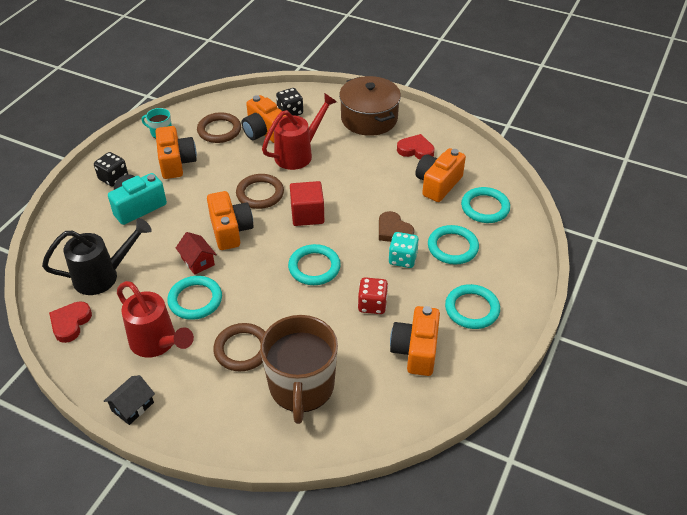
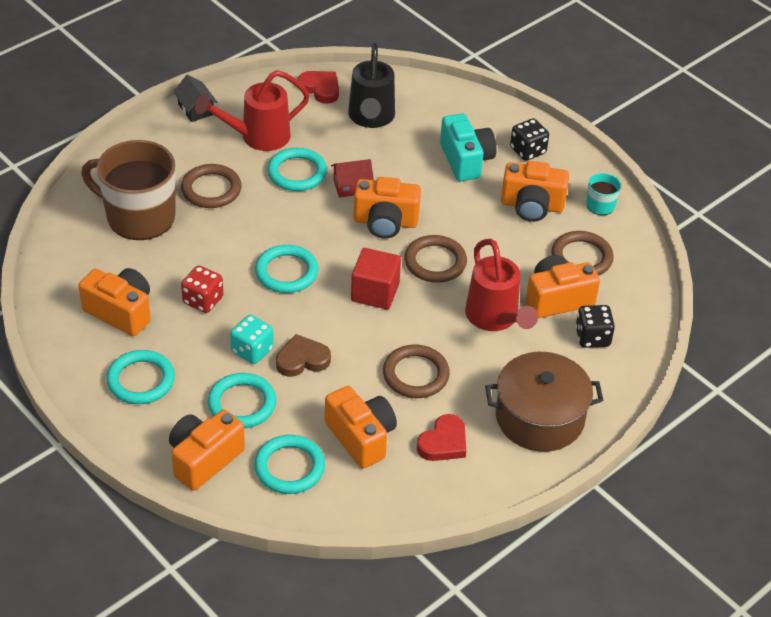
camera: 110 degrees right, 0 degrees up
none -> orange camera [169,410,245,491]
none -> brown ring [383,345,450,398]

